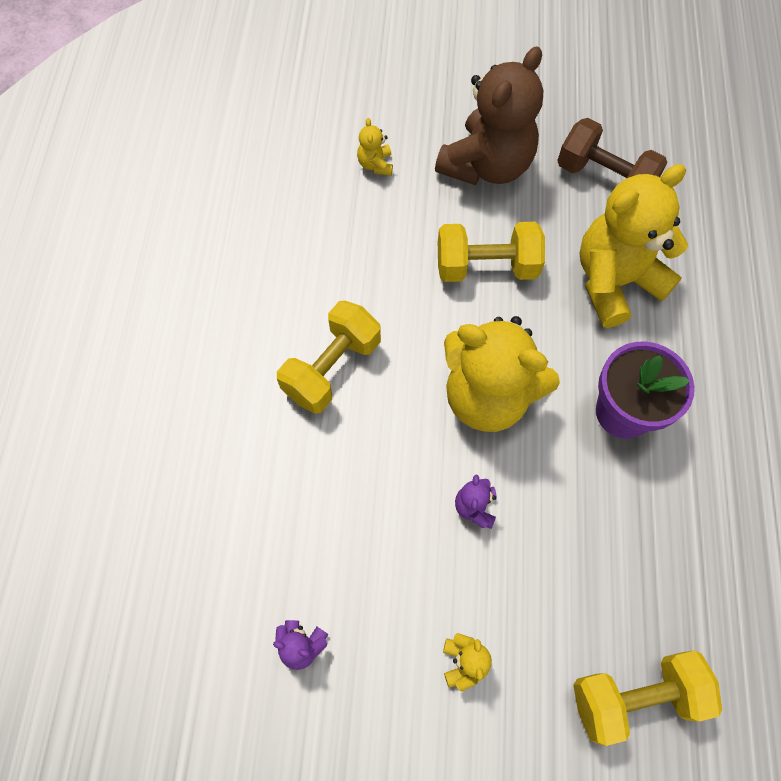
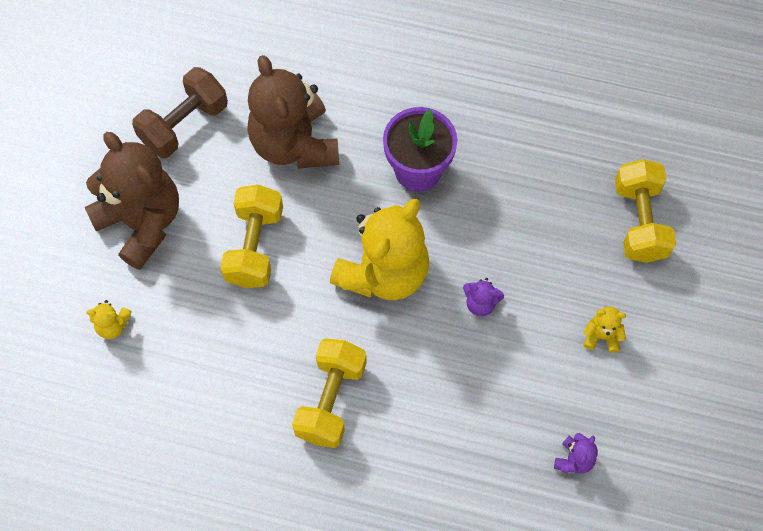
camera: 80 degrees left, 0 degrees up
yellow dumbbell [277,301,381,414] -> yellow dumbbell turned 60 degrees clockwise [292,338,367,448]
yellow teddy bear [579,164,688,328] -> brown teddy bear [247,55,339,169]

